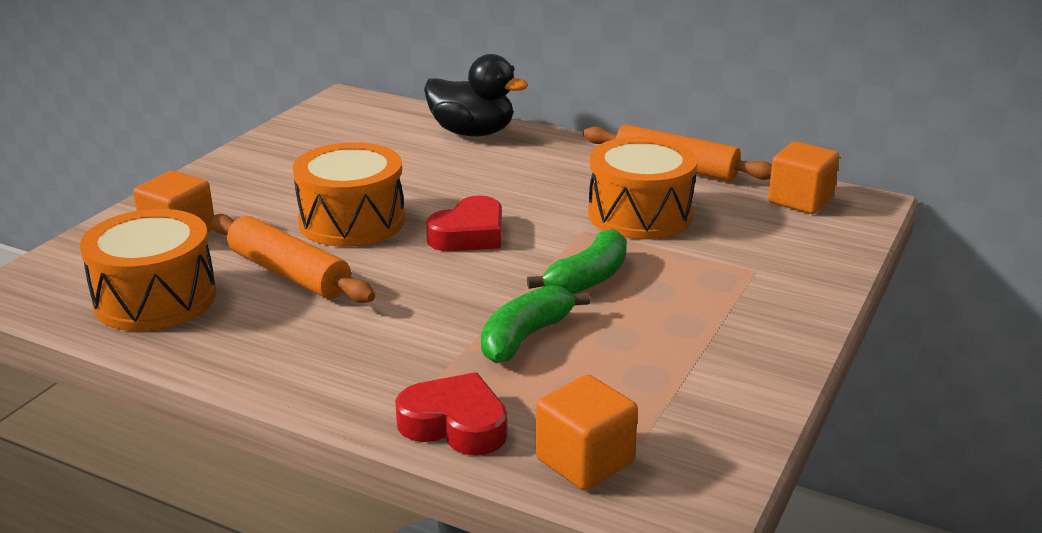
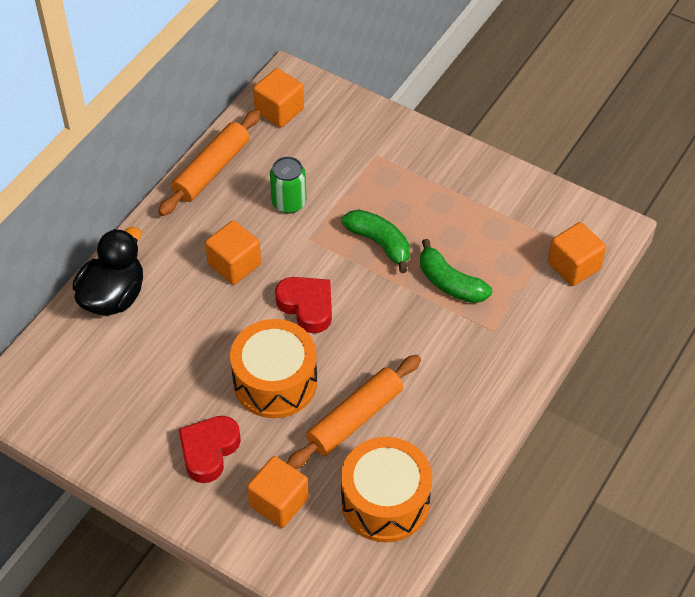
camera: 85 degrees left, 25 degrees up
red heart [395,372,507,456] -> red heart moved to [179,416,241,483]
orange drum [588,137,697,240] -> green can [270,156,306,214]
none -> orange cube [205,220,261,285]

